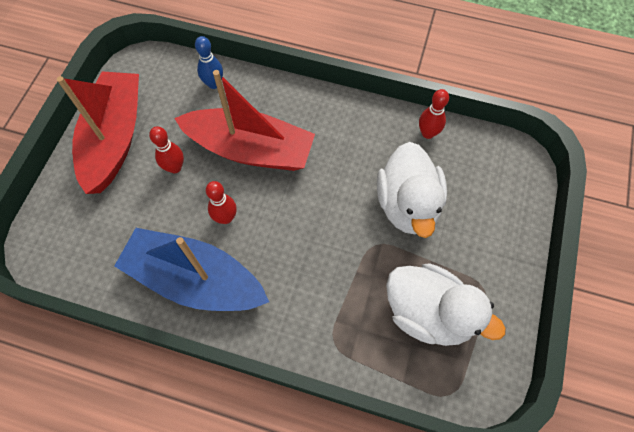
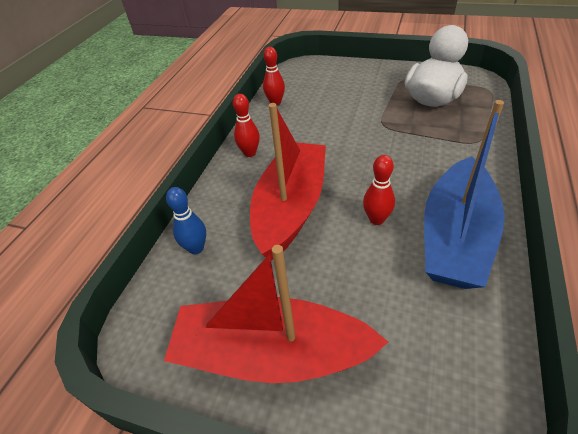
camera: 85 degrees left, 20 degrees down
red bowling pin [149,126,184,173] -> red bowling pin moved to [233,94,260,157]
white duck [377,142,447,238] -> none

